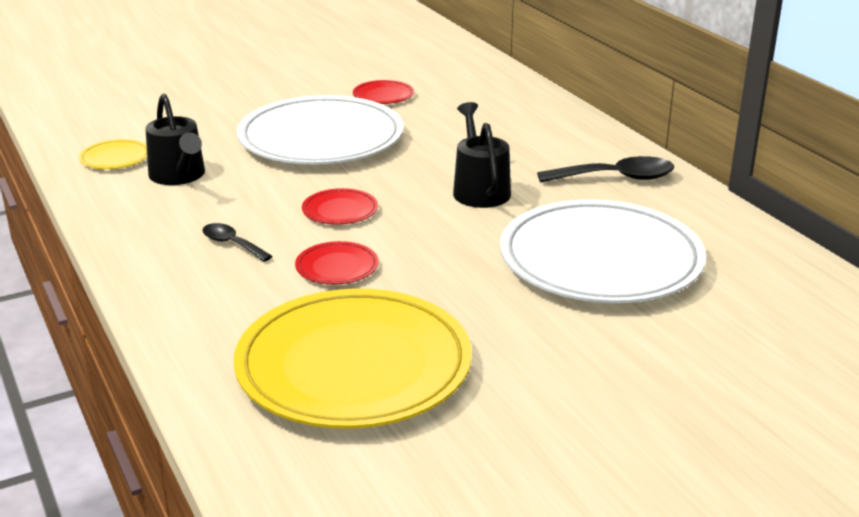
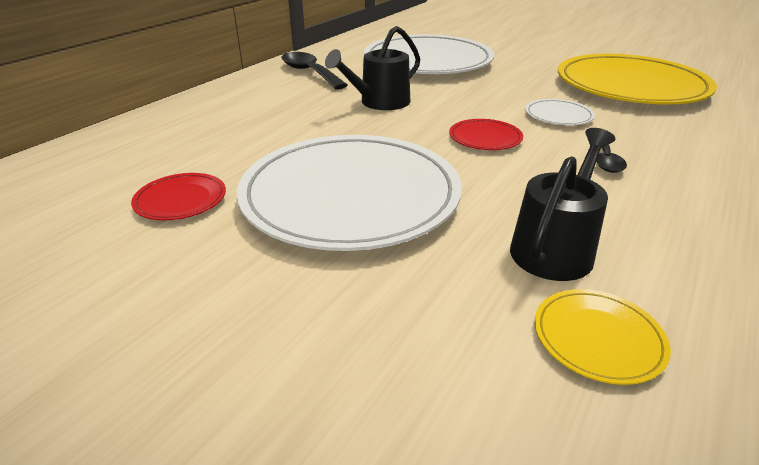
camera: 120 degrees left, 5 degrees up
red plate [295,241,379,284] -> white plate [525,99,595,126]

